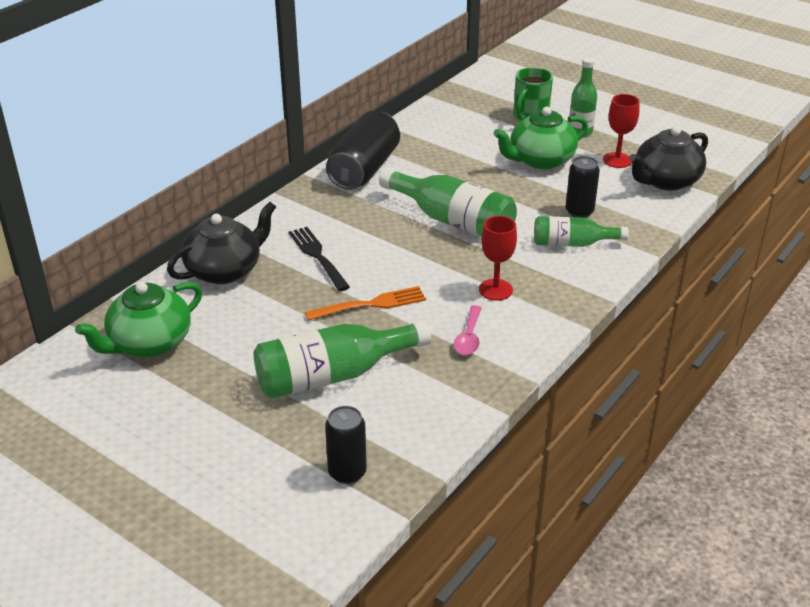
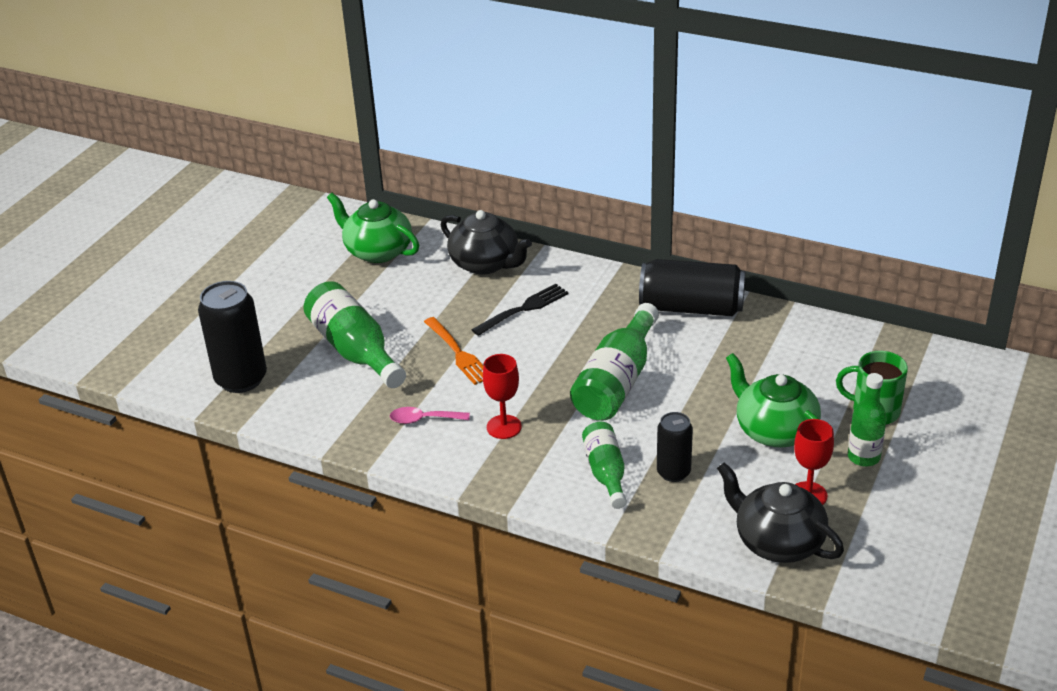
camera: 80 degrees right, 0 degrees up
black can [325,406,367,484] -> black can [198,281,267,393], size x1.71

